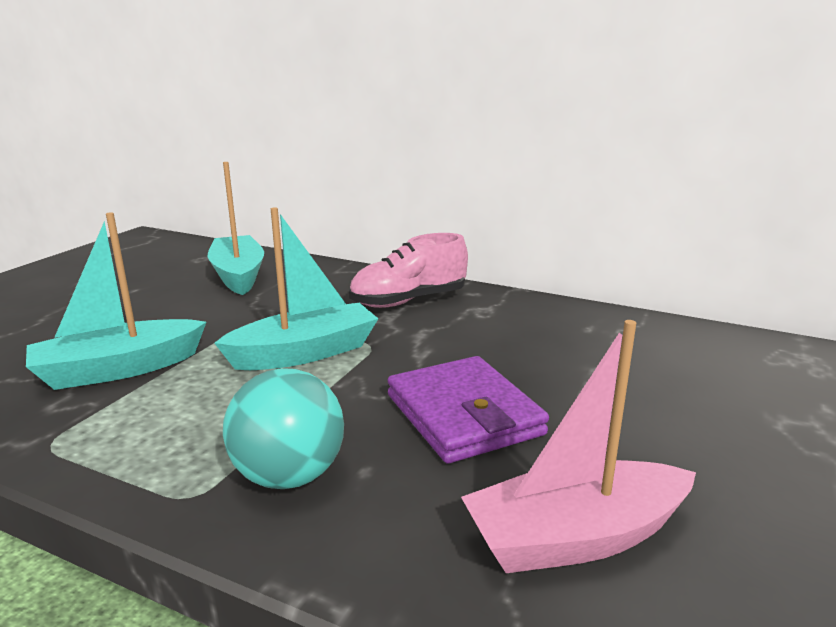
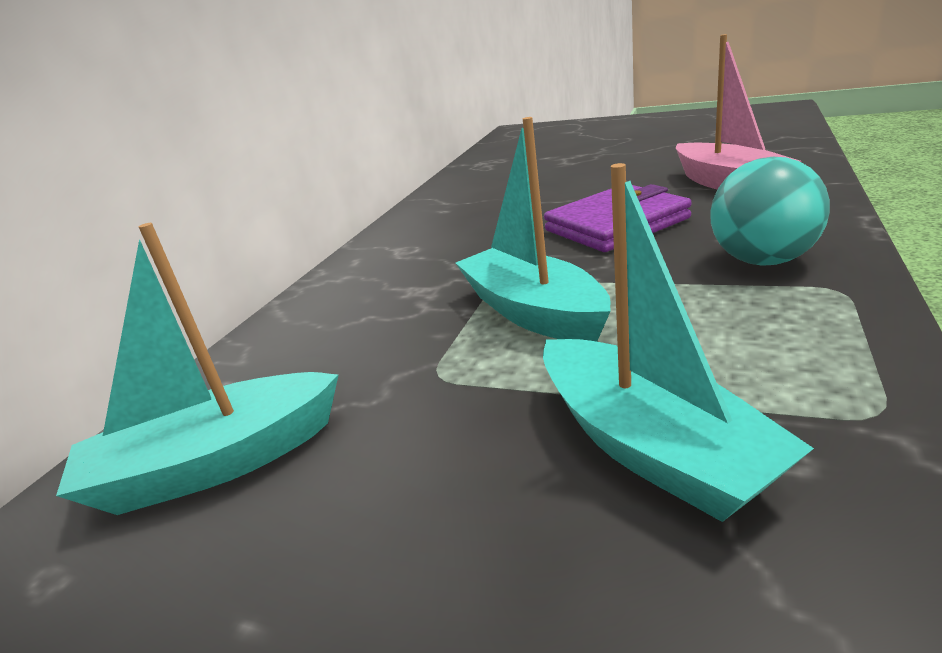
camera: 90 degrees left, 5 degrees up
pink shoe [349,233,468,308] -> none

